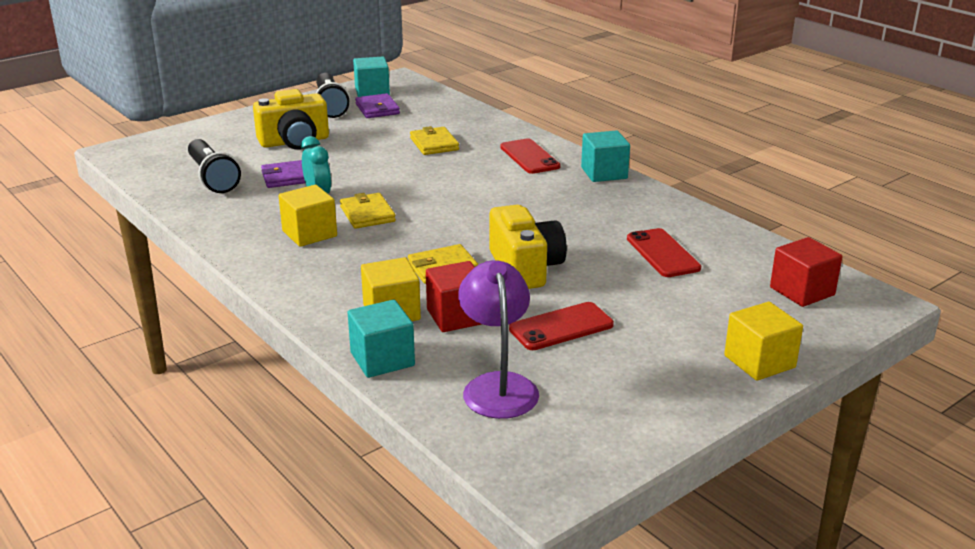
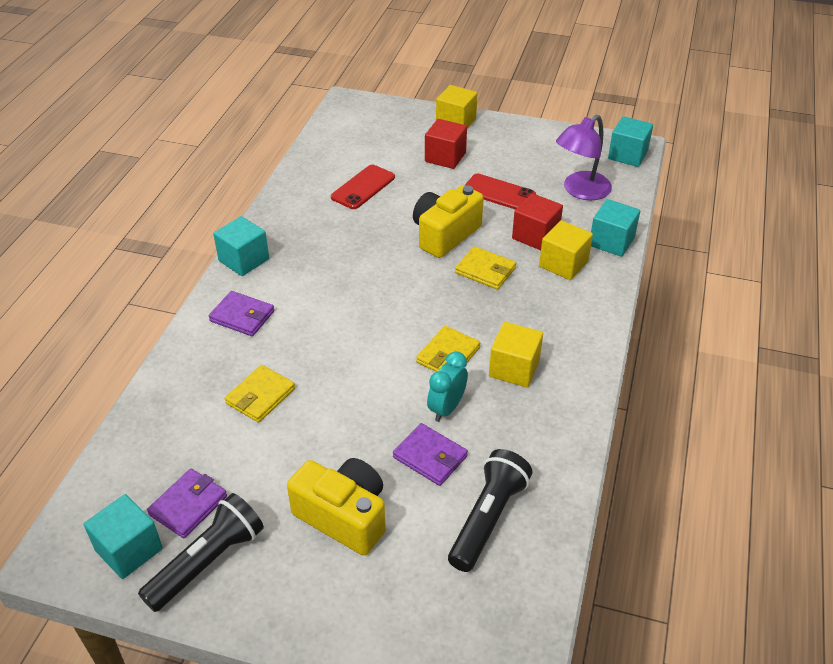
camera: 125 degrees left, 15 degrees up
red phone [500,138,561,174] -> purple wallet [209,291,274,336]
red cube [770,237,842,307] -> red cube moved to [425,119,467,169]
none -> turquoise cube [608,116,653,167]

